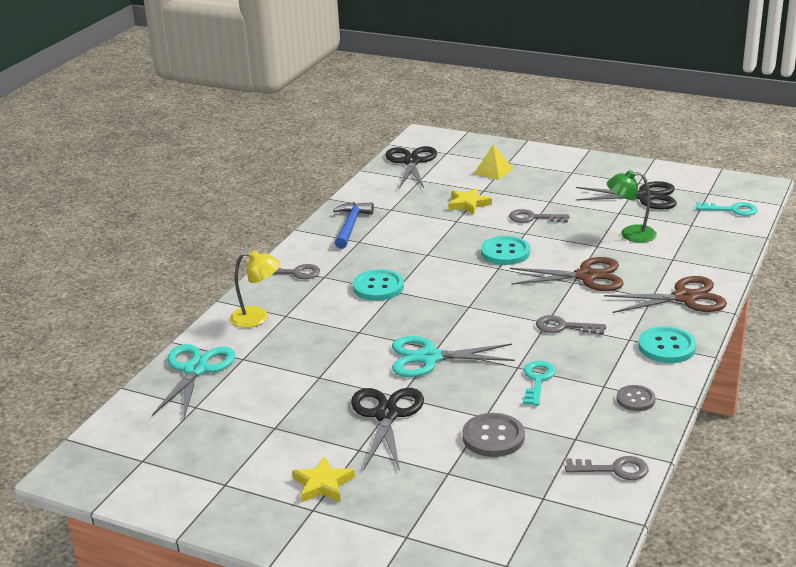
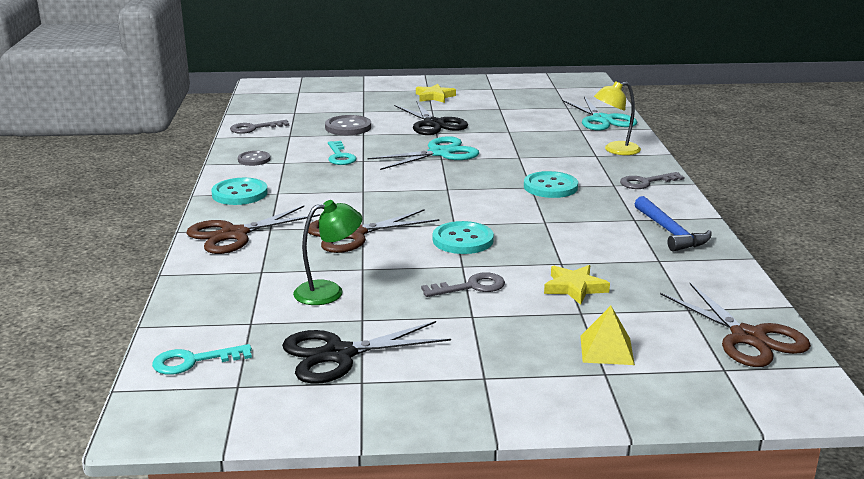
camera: 150 degrees right, 5 degrees down
black scissors [385,146,437,188] -> brown scissors [660,283,811,367]
grey key [536,315,606,334] -> none

